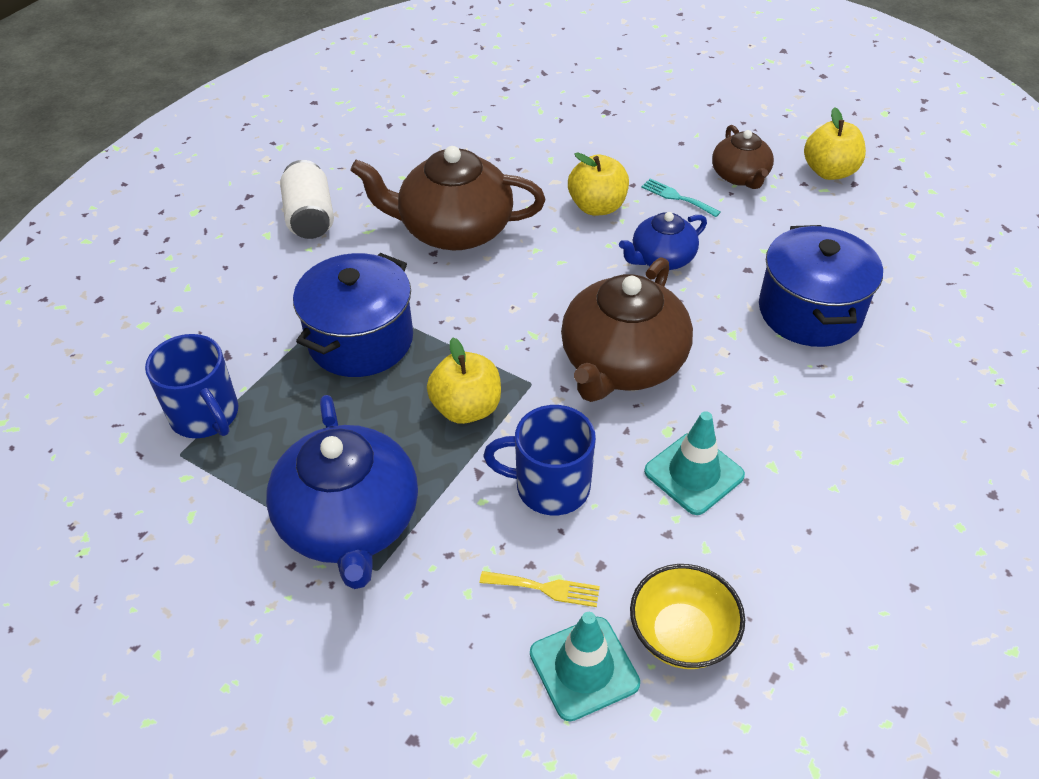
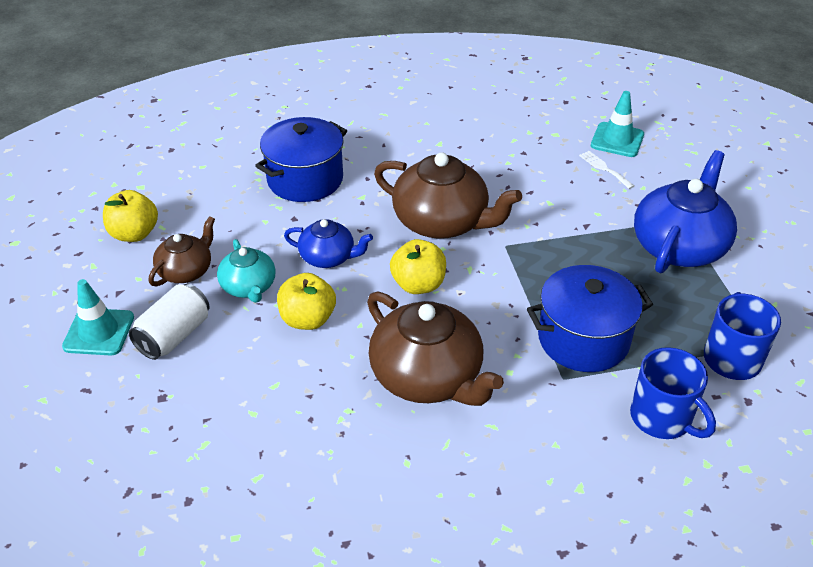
camera: 135 degrees left, 5 degrees down
white can [280,160,334,239] -> white can moved to [129,284,209,360]
yellow apple [427,338,501,424] -> yellow apple moved to [390,239,446,294]
yellow fork [480,571,600,607] -> white fork [579,151,634,189]
blue mug [483,405,596,515] -> blue mug moved to [630,347,716,439]
brown teapot [561,257,693,402] -> brown teapot turned 45 degrees clockwise [374,152,522,239]
yellow bowl [630,564,745,669] -> none
turquoise fork [641,178,721,217] -> turquoise teapot [217,239,276,303]
turquoise traffic cone [644,411,745,515] -> turquoise traffic cone moved to [62,279,134,355]

